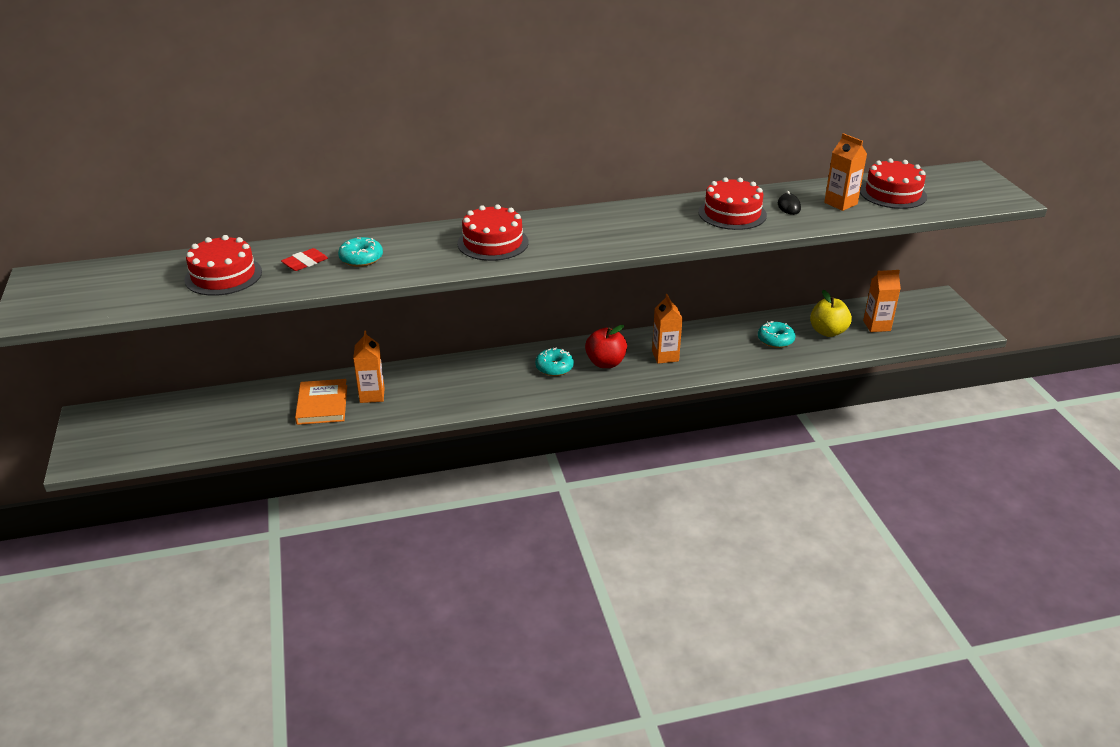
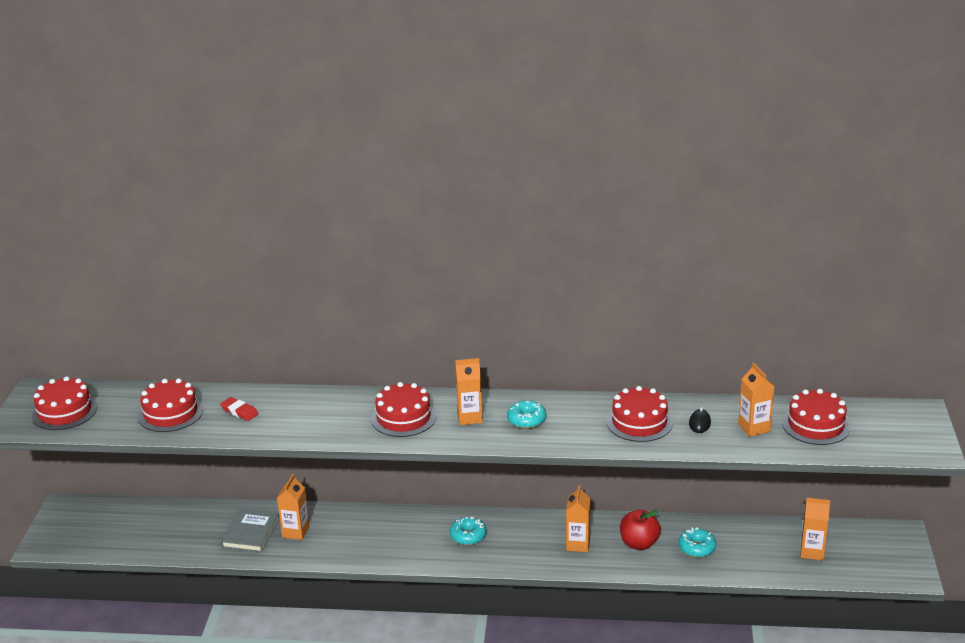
camera: 20 degrees right, 5 degrees down
red eraser [281,248,328,271] -> red eraser turned 60 degrees clockwise [220,397,258,421]
orange book [295,379,347,425] -> grey book [221,508,280,552]
turquoise donut [338,237,383,267] -> turquoise donut moved to [507,400,546,429]
red apple [585,325,627,368] -> red apple moved to [620,510,661,550]
yellow apple [810,290,852,337] -> none
none -> red cake [32,376,97,430]
none -> orange carton [455,358,483,425]

